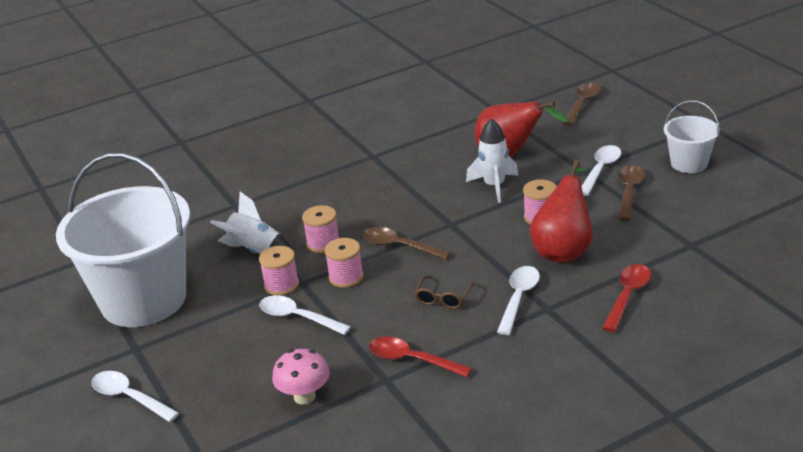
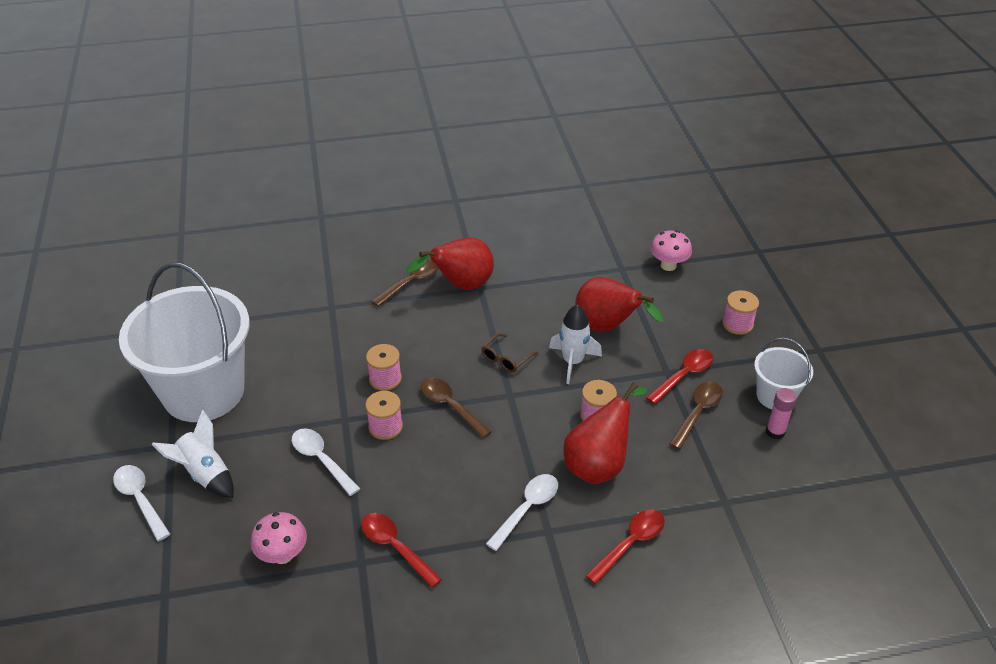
camera: 15 degrees right, 10 degrees up
white rocket [210,192,291,254] -> white rocket moved to [151,410,234,498]
pink spool [259,246,299,296] -> pink spool moved to [722,290,759,335]
brown glasses [415,276,475,309] -> brown glasses moved to [482,334,538,373]
brown spoon [562,83,601,126] -> brown spoon moved to [372,259,439,307]
white spoon [582,145,621,196] -> red spoon [646,349,713,404]
none -> red pear [407,237,494,290]
none -> pink mushroom [650,230,692,271]
none -> pink glue stick [766,388,797,439]

